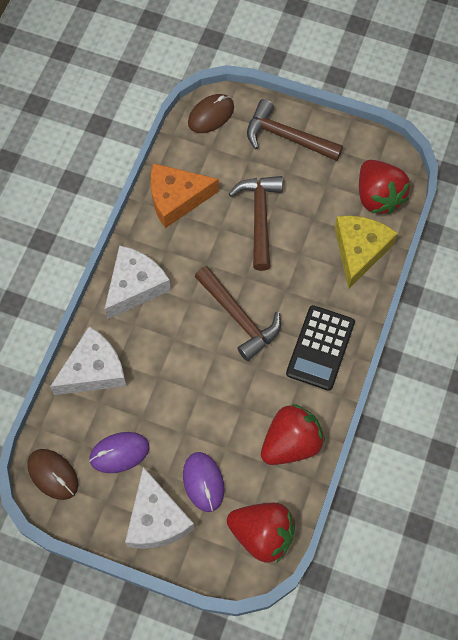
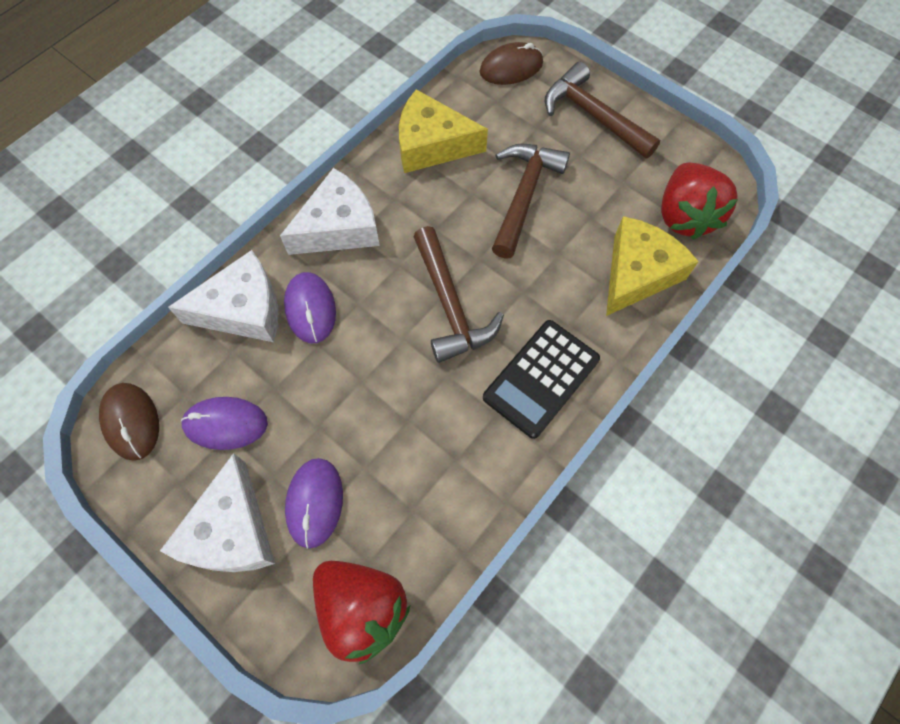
camera: 20 degrees right, 0 degrees up
orange cheese [150,163,219,228] -> yellow cheese [399,89,488,173]
red strawberry [261,404,325,465] -> none
none -> purple mouse [284,272,336,343]

